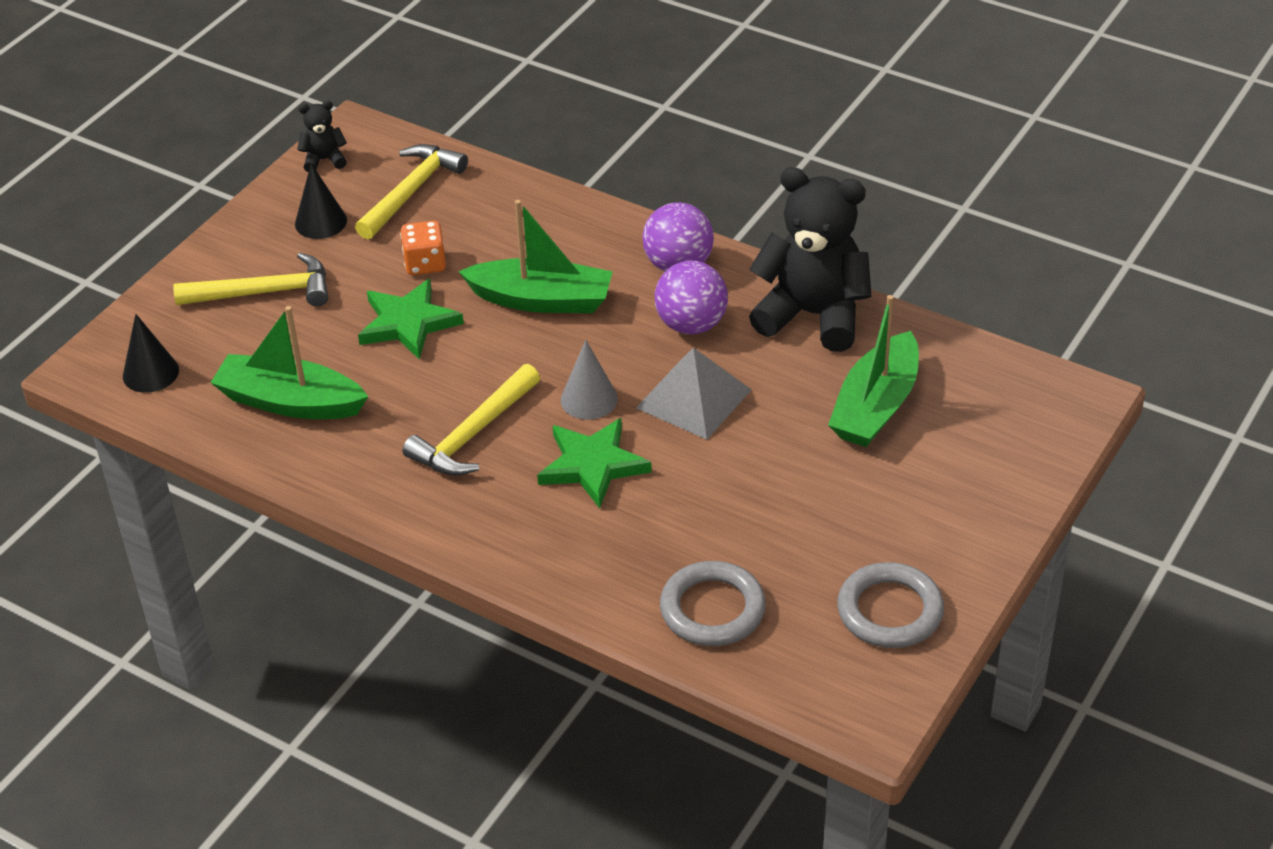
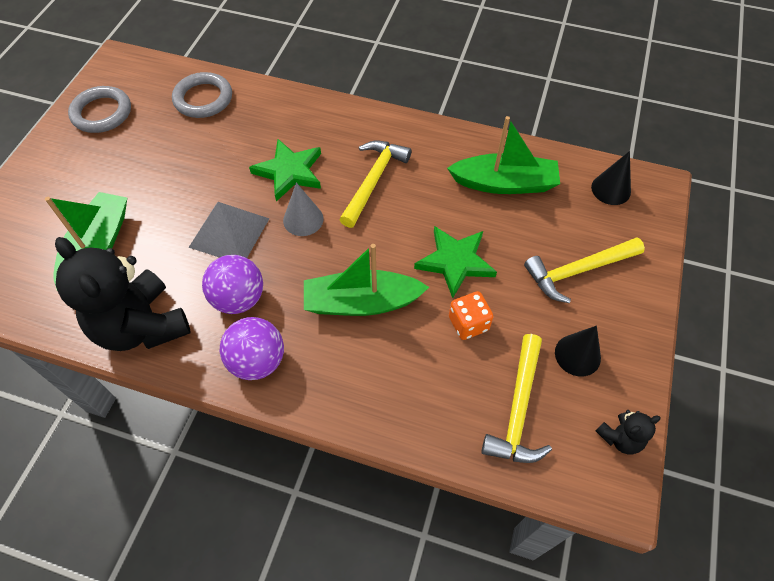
camera: 165 degrees right, 15 degrees up
black teddy bear [749,167,872,352] -> black teddy bear turned 45 degrees clockwise [55,237,191,351]

